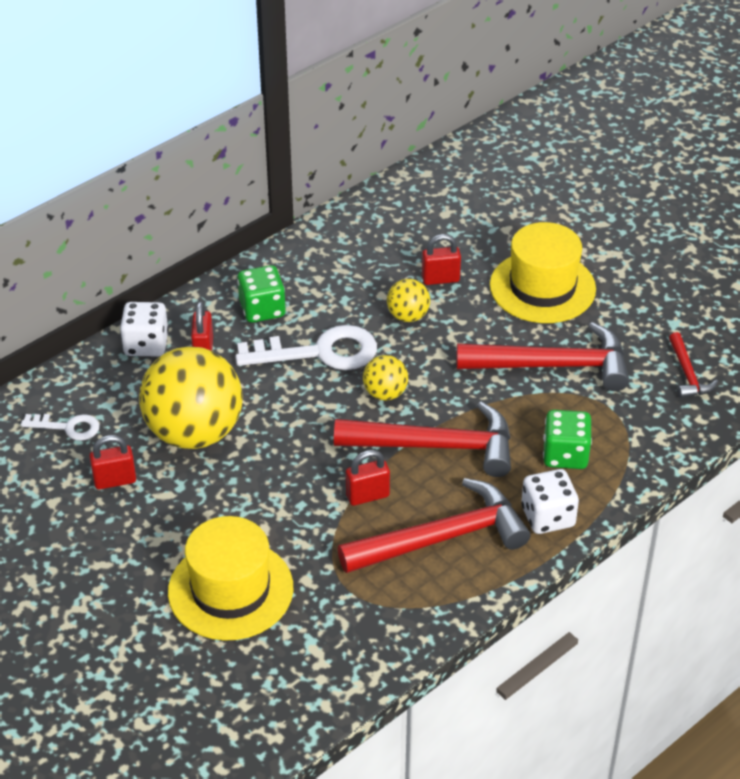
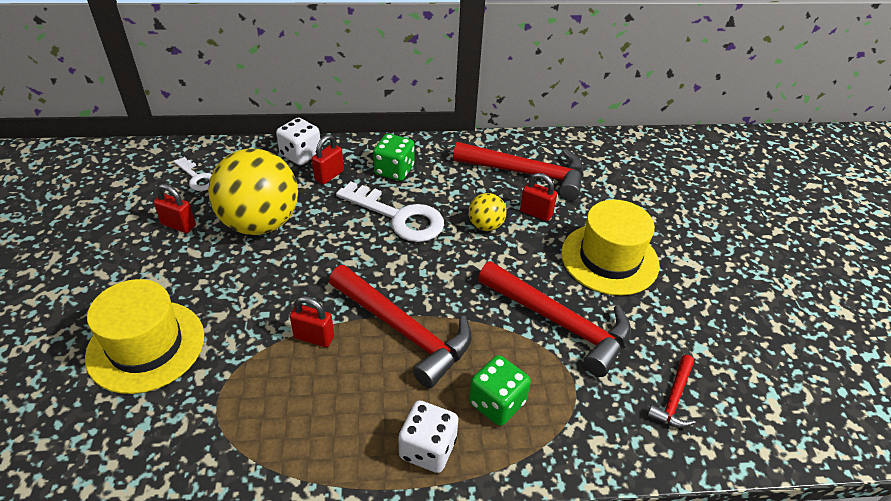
camera: 35 degrees right, 0 degrees up
red hammer [338,478,530,573] -> red hammer moved to [453,142,584,201]
yellow ball [363,355,408,401] -> none

